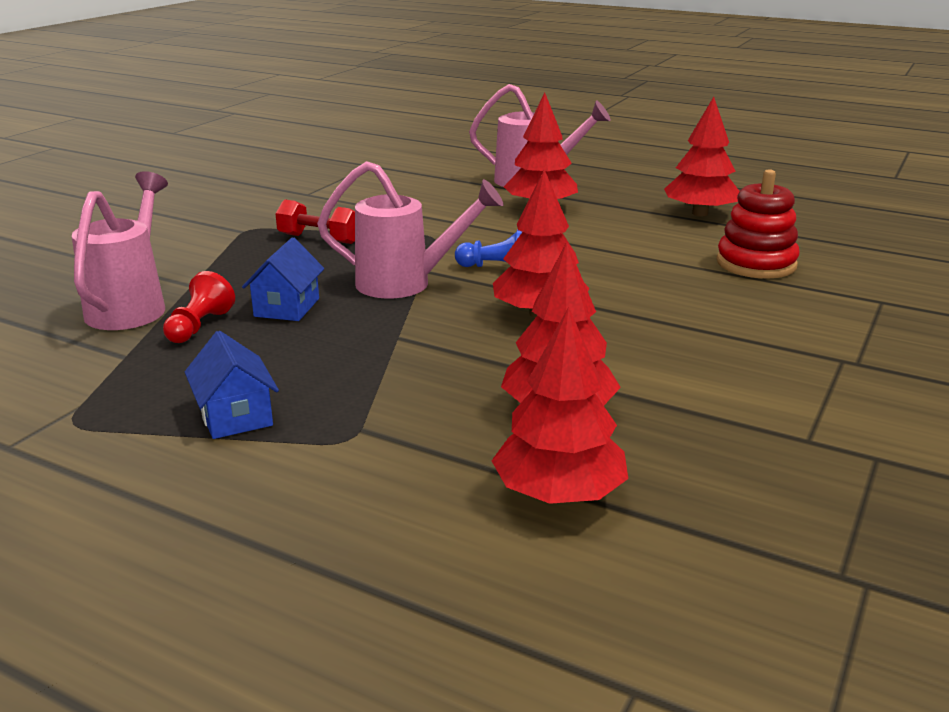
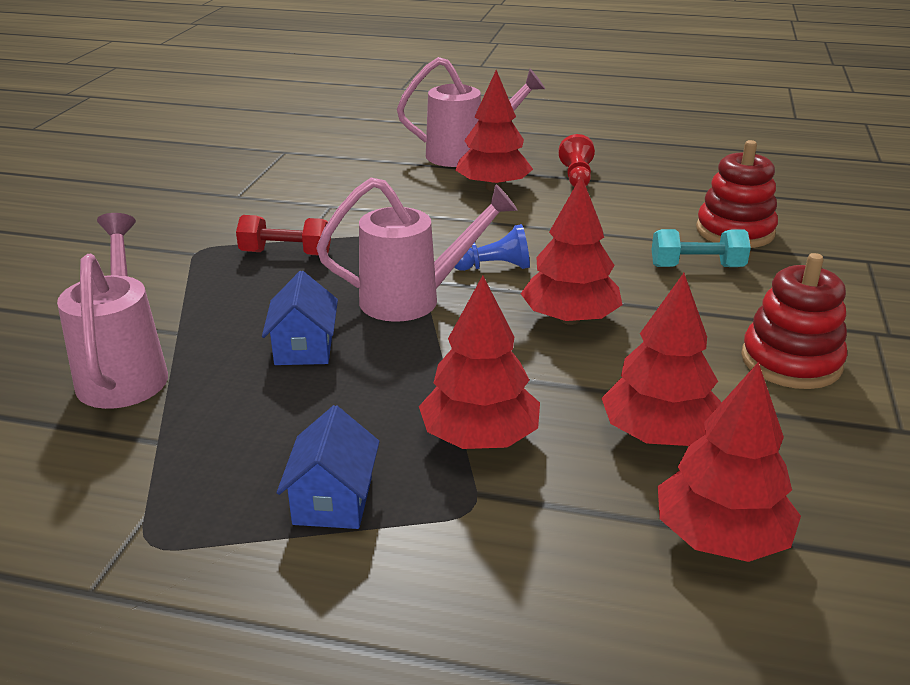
camera: 15 degrees left, 5 degrees up
red pawn [163,271,235,343] -> red pawn moved to [558,134,595,187]
blue house [185,331,279,439] -> blue house turned 45 degrees clockwise [277,405,380,529]
red tree [664,97,739,216] -> red tree moved to [419,275,540,449]
none -> turquoise dumbbell [652,229,751,267]
none -> red stacking toy [741,253,847,389]

